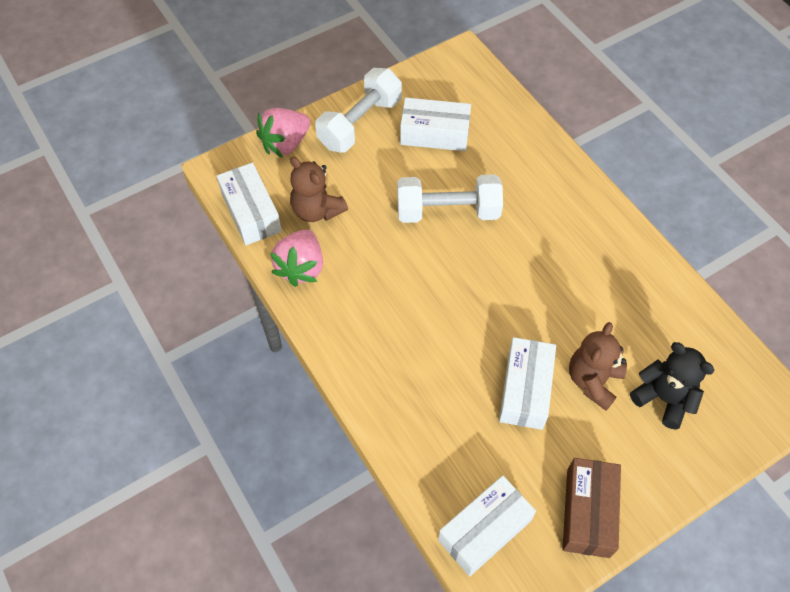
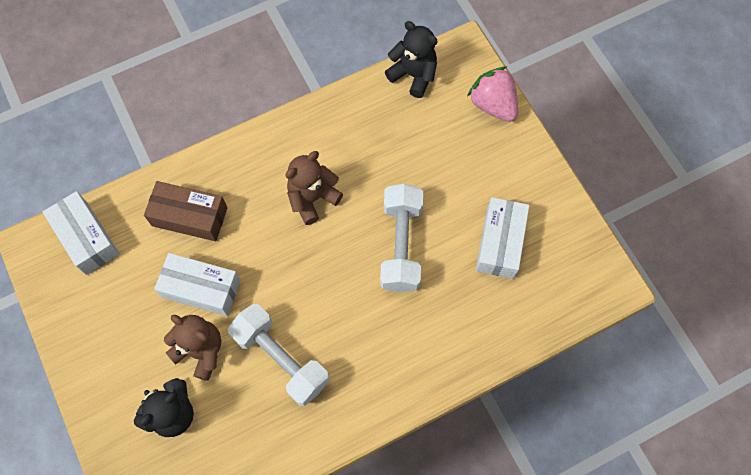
camera: 95 degrees right, 10 degrees up
white box [216,163,282,245] -> black teddy bear [385,21,438,98]
pink strawberry [270,229,323,287] -> none
brown teddy bear [290,157,348,222] -> brown teddy bear moved to [285,151,343,225]
white dumbbell [315,68,402,153] -> white dumbbell moved to [228,304,330,406]
brown box [562,458,621,558] -> brown box moved to [144,181,227,241]

